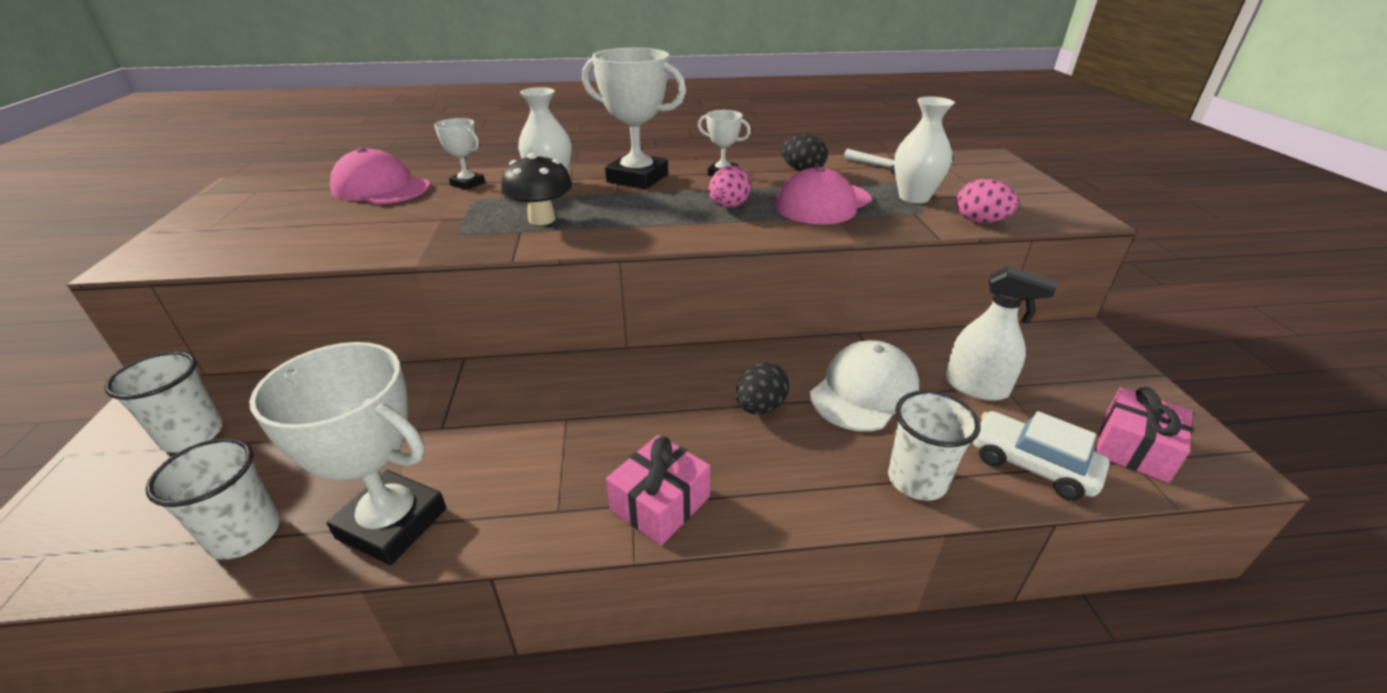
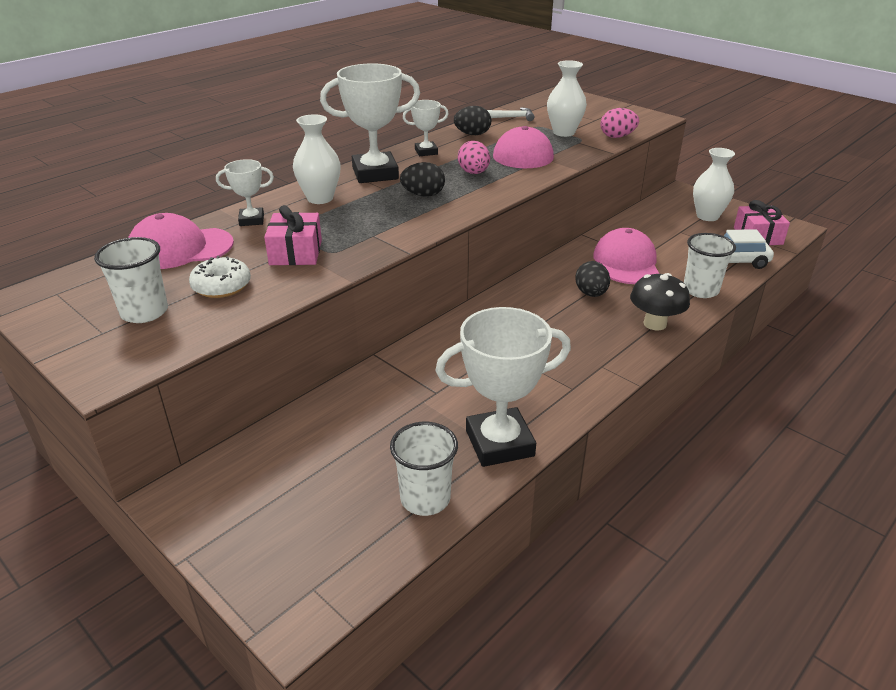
camera: 40 degrees left, 0 degrees up
white cup [105,351,223,453] -> white cup moved to [94,237,168,323]
black mushroom [501,153,572,225] -> black mushroom moved to [630,273,690,331]
pink gift [606,435,711,545] -> pink gift moved to [264,205,322,265]
white cap [810,340,919,431] -> pink cap [593,228,659,284]
white spray bottle [945,266,1057,401] -> none
none -> white donut [189,256,251,298]
none -> black egg [400,162,445,197]
none -> white vase [693,148,735,221]

